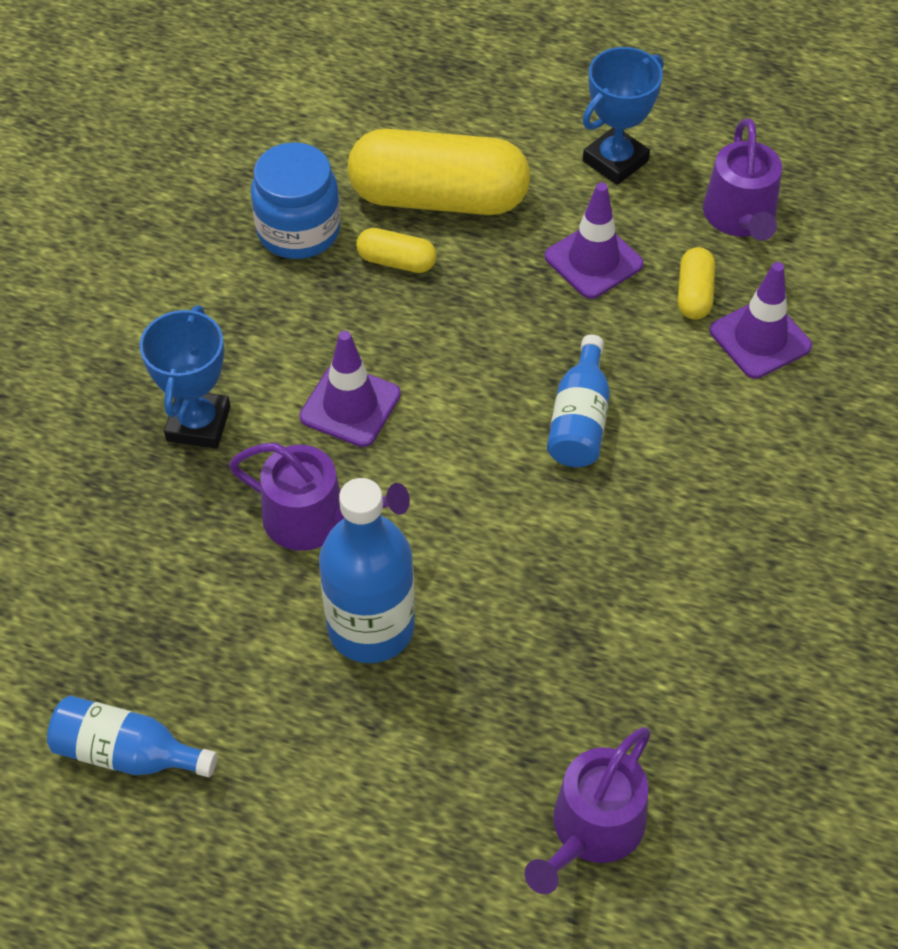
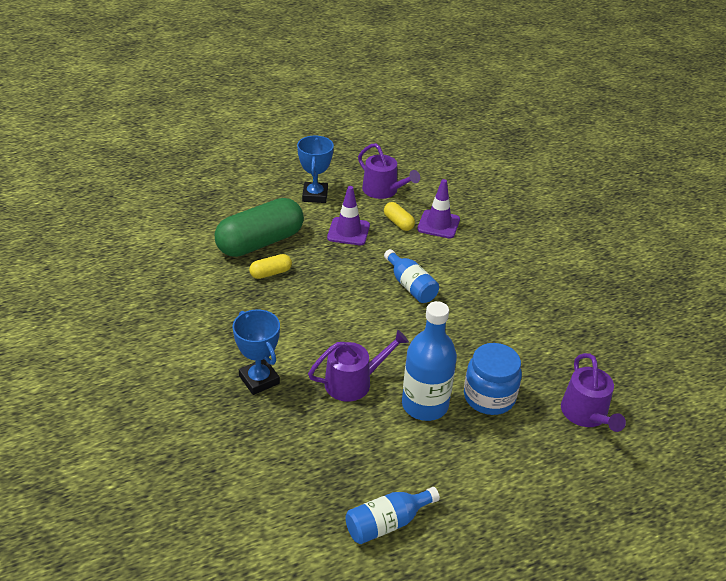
camera: 45 degrees left, 15 degrees down
blue jar [251,142,341,259] -> blue jar moved to [464,343,522,415]
purple traffic cone [299,331,401,447] -> none
yellow capsule [348,129,530,215] -> green capsule [215,198,304,257]

